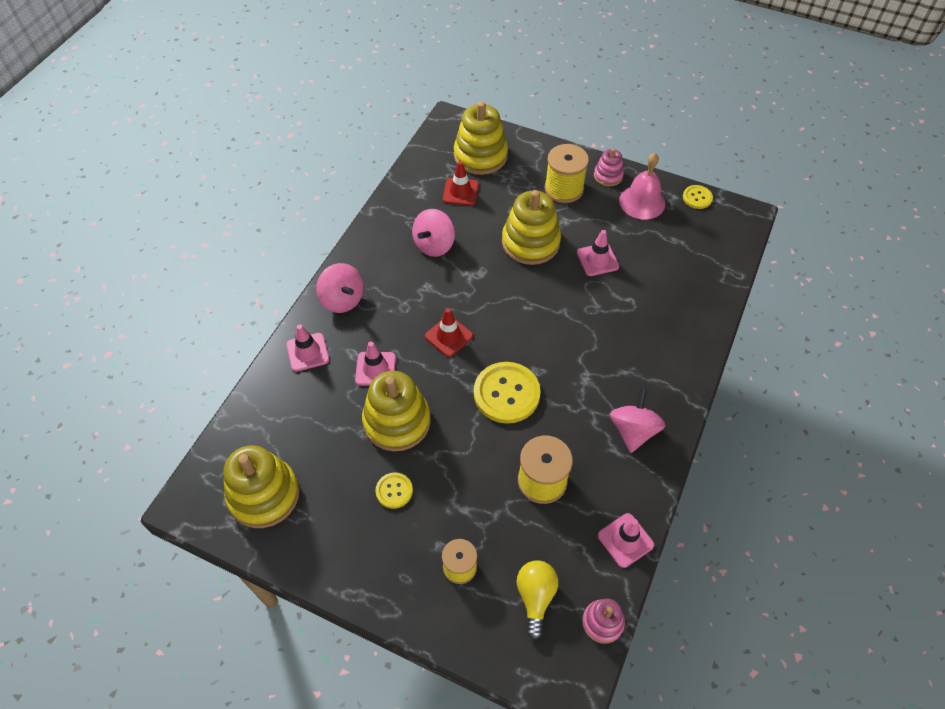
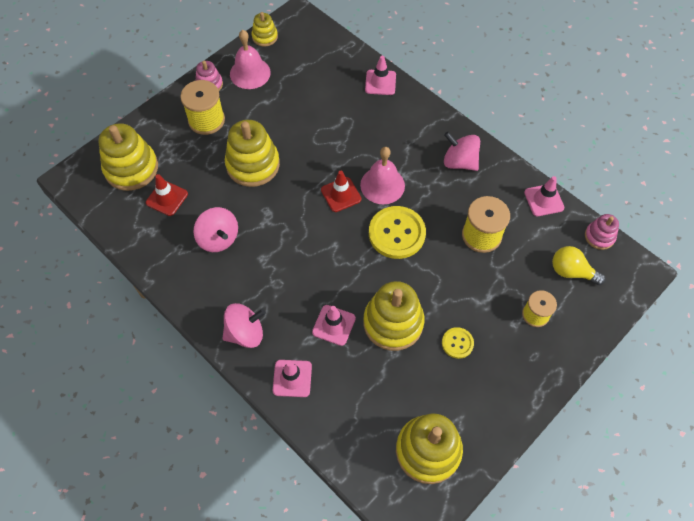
camera: 70 degrees left, 5 degrees up
red traffic cone [425,308,473,357] -> red traffic cone moved to [321,171,361,212]
pink traffic cone [577,230,619,276] -> pink traffic cone moved to [365,56,396,95]
yellow button [683,185,713,209] -> yellow stacking toy [252,12,278,46]
none -> pink bell [360,147,405,204]

